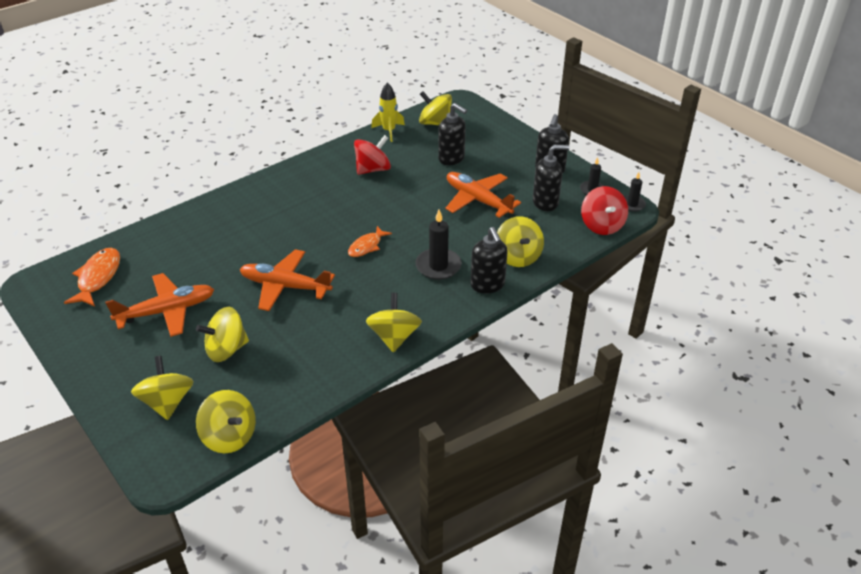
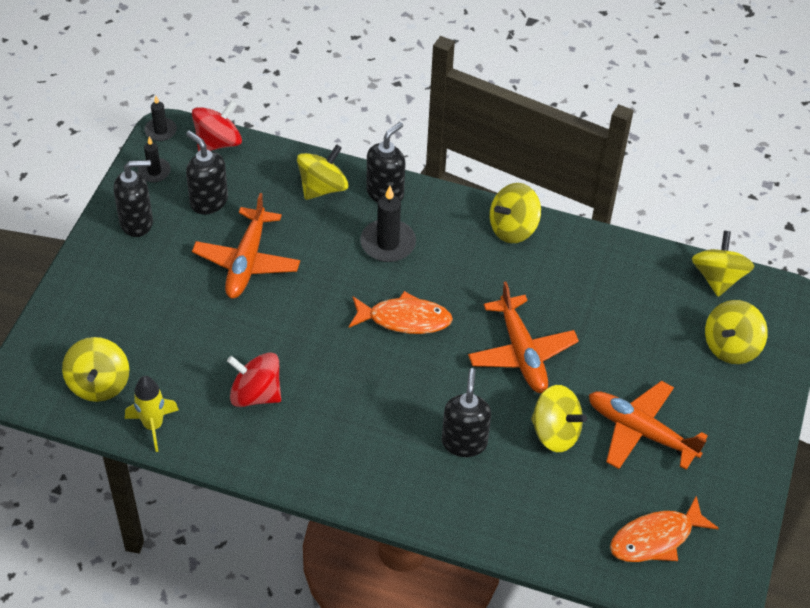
camera: 125 degrees left, 10 degrees up
yellow spinning top [196,307,249,362] -> yellow spinning top moved to [531,385,587,452]
orange fish [348,226,392,257] -> orange fish [349,291,453,334], size x1.51
black soap dispenser [438,103,467,165] -> black soap dispenser moved to [442,368,491,457]

